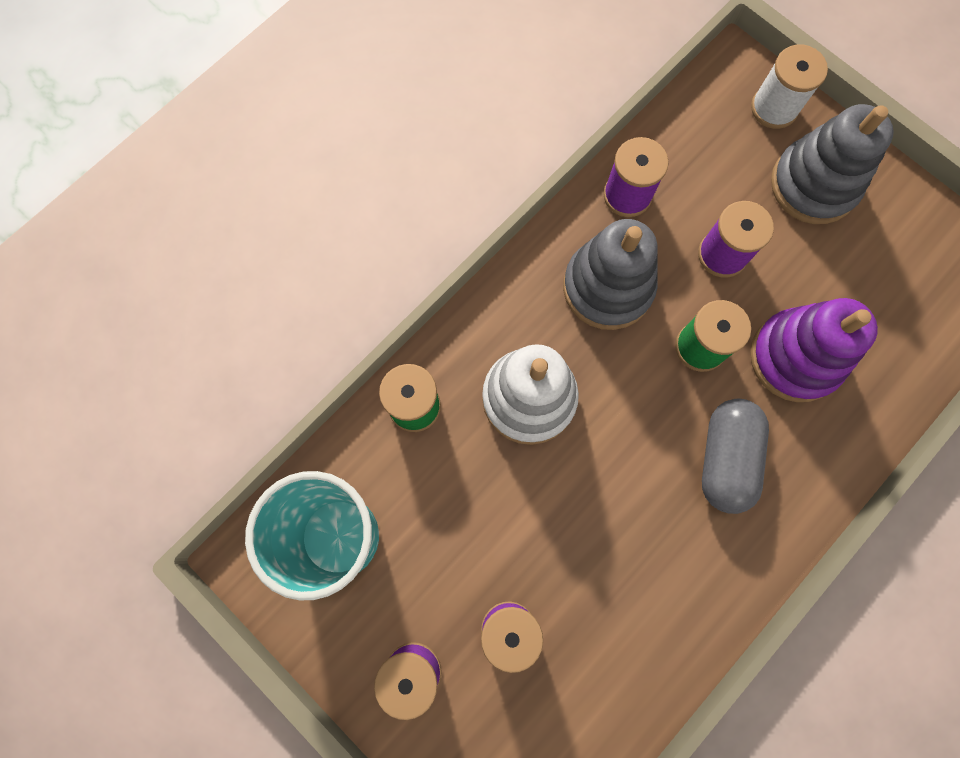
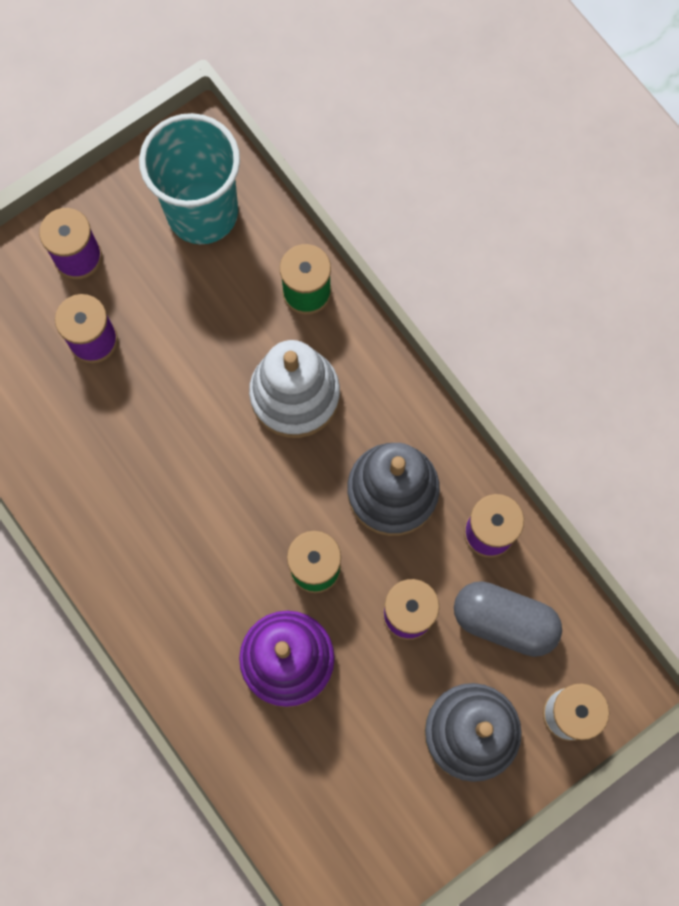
camera: 100 degrees right, 0 degrees up
grey capsule [702,399,769,514] -> grey capsule moved to [454,581,562,657]

